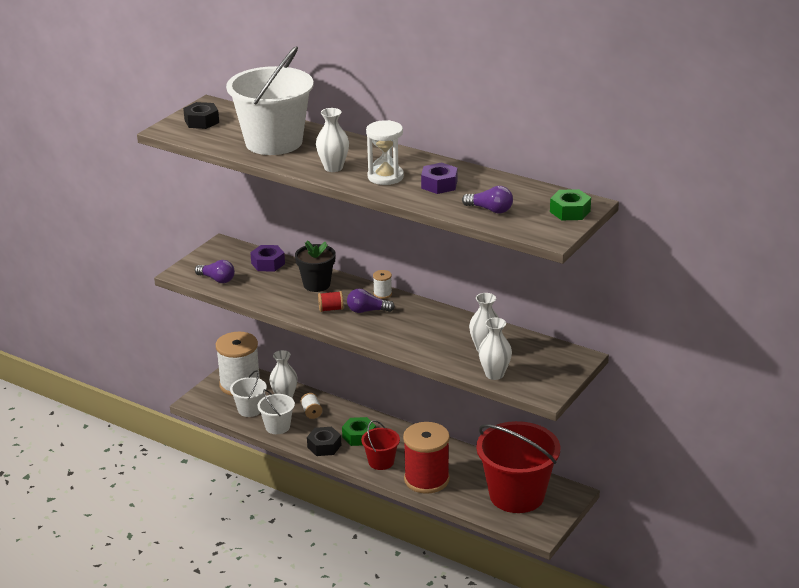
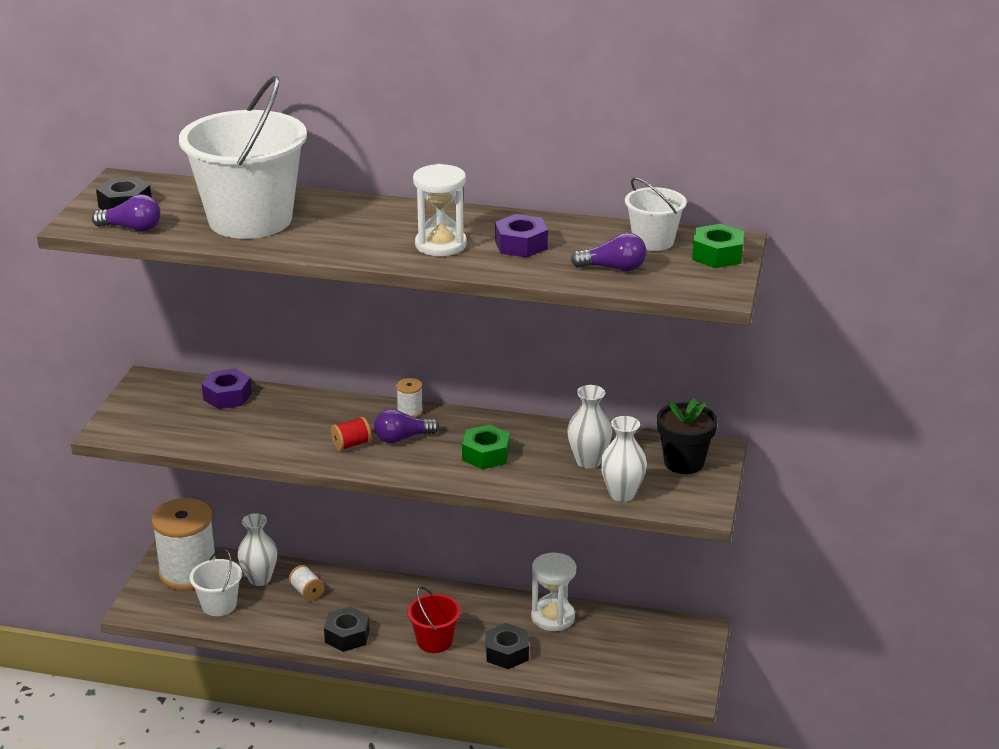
camera: 20 degrees left, 0 degrees up
purple light bulb [195,260,235,283] -> purple light bulb moved to [92,194,161,232]
white bucket [258,389,295,434] -> white bucket moved to [625,178,687,251]
black flower pot [295,241,336,292] -> black flower pot moved to [657,398,718,474]
white vase [316,108,349,172] -> none
green nut [342,417,376,446] -> green nut moved to [462,425,510,469]
red spool [403,422,450,494] -> black nut [486,623,529,669]
red bucket [476,421,560,513] -> none
none -> white hourglass [531,553,576,631]

